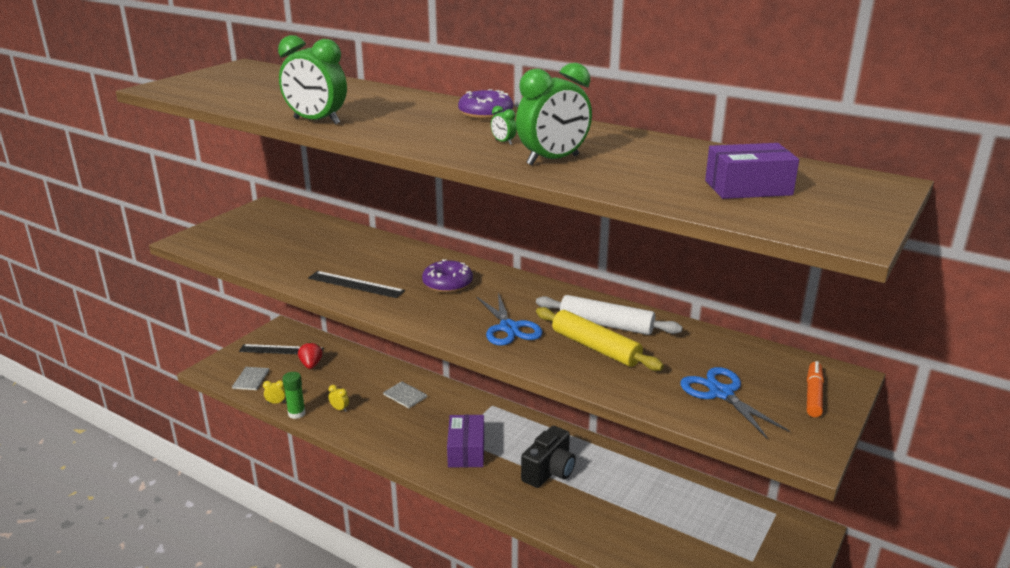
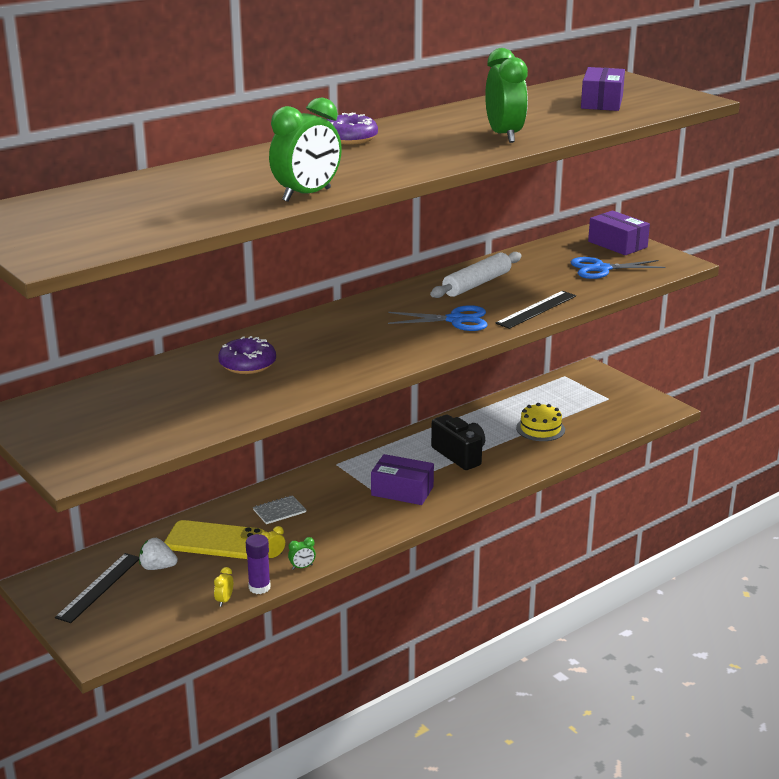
camera: 70 degrees left, 0 degrees up
grey notebook [232,367,270,390] -> none
green glue stick [282,372,306,419] -> purple glue stick [246,534,271,594]
red strawberry [298,342,322,369] -> white strawberry [139,538,178,570]
black ruler [308,271,405,298] -> black ruler moved to [496,291,576,329]
purple donut [422,259,473,293] -> purple donut moved to [218,336,276,374]
green clock [491,106,517,145] -> green clock moved to [288,537,316,570]
yellow rolling pin [536,307,664,371] -> none
orange marker [807,361,824,417] -> purple box [588,210,650,255]
none -> yellow phone [164,520,265,559]
none -> yellow cake [516,403,565,441]

